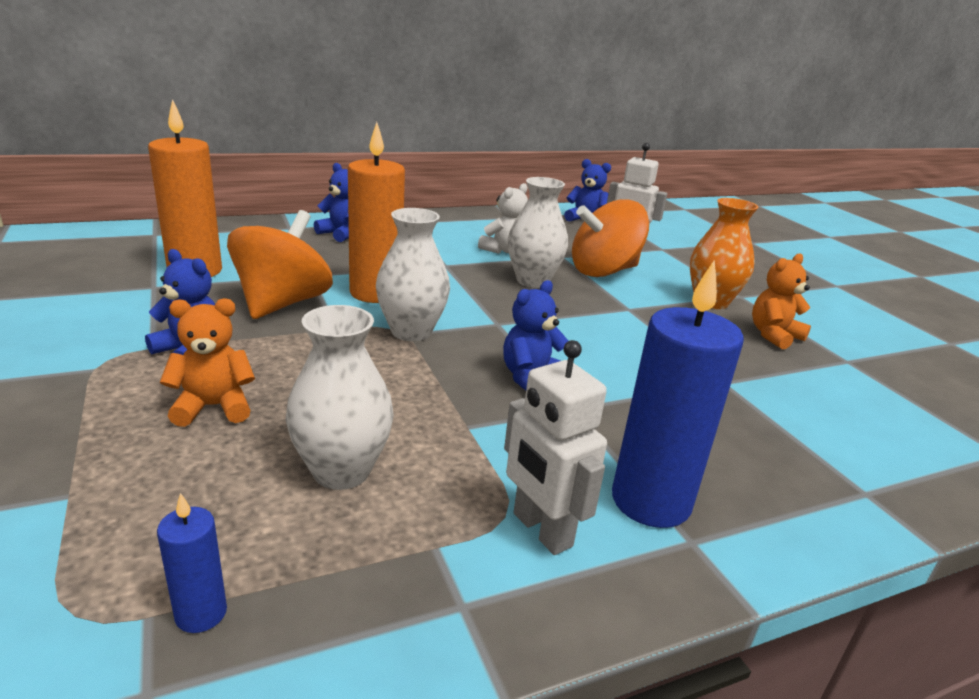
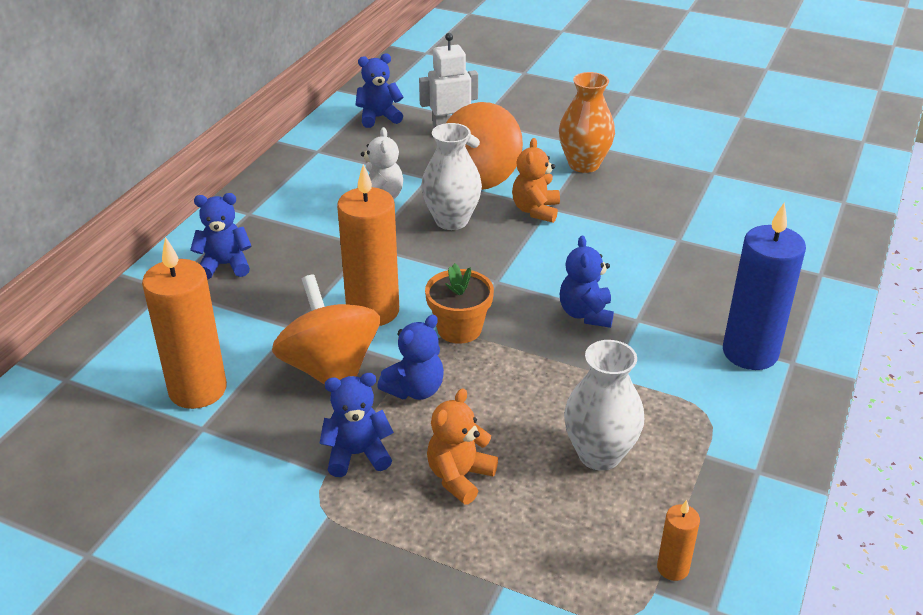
camera: 40 degrees left, 10 degrees up
blue candle [157,493,227,633] -> orange candle [657,500,700,581]
white vase [376,208,450,341] -> orange flower pot [425,263,494,344]
white robot [504,340,607,555] -> none
orange teddy bear [752,253,811,349] -> orange teddy bear moved to [512,138,560,223]
none -> blue teddy bear [377,315,444,400]

